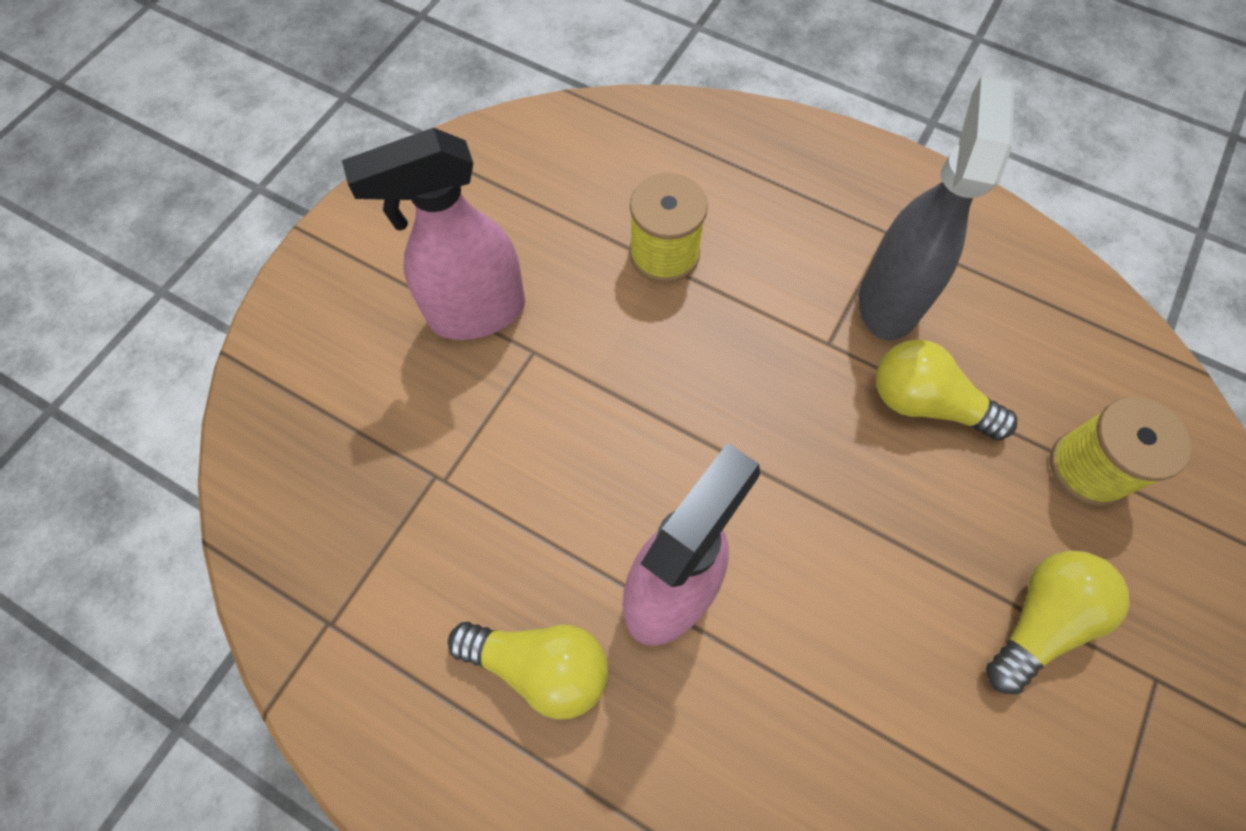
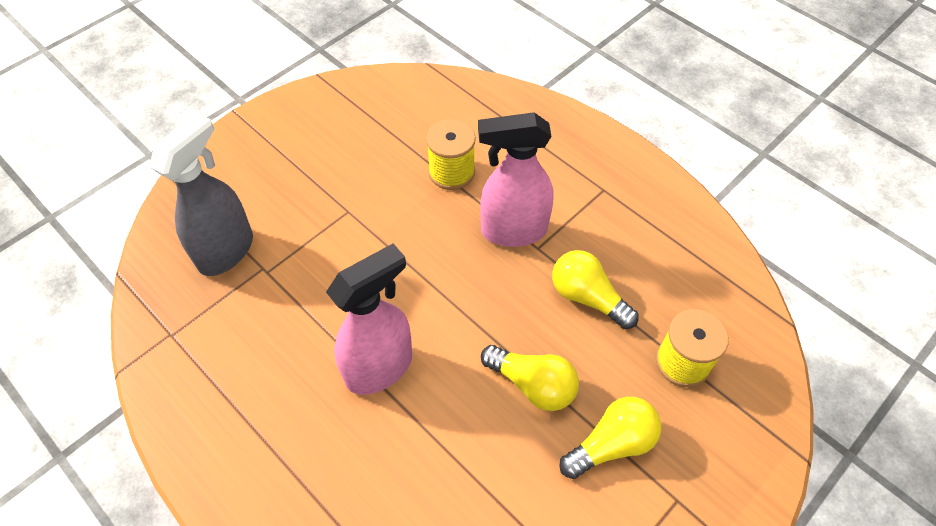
camera: 15 degrees right, 10 degrees down
pink spray bottle [342,128,525,340] -> pink spray bottle moved to [478,112,554,247]
yellow light bulb [448,622,608,720] -> yellow light bulb moved to [481,345,579,411]
grey spray bottle [859,76,1014,341] -> grey spray bottle moved to [149,113,253,276]

